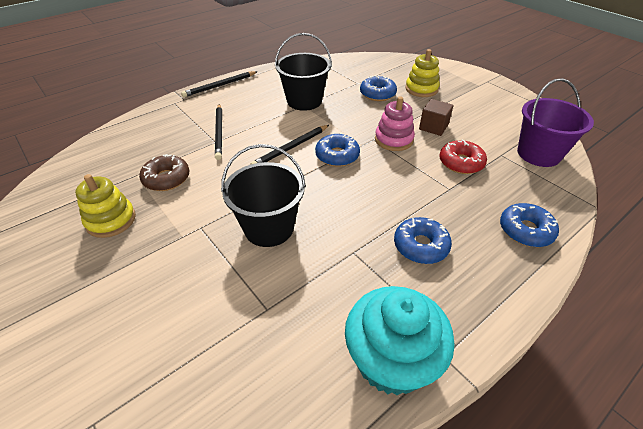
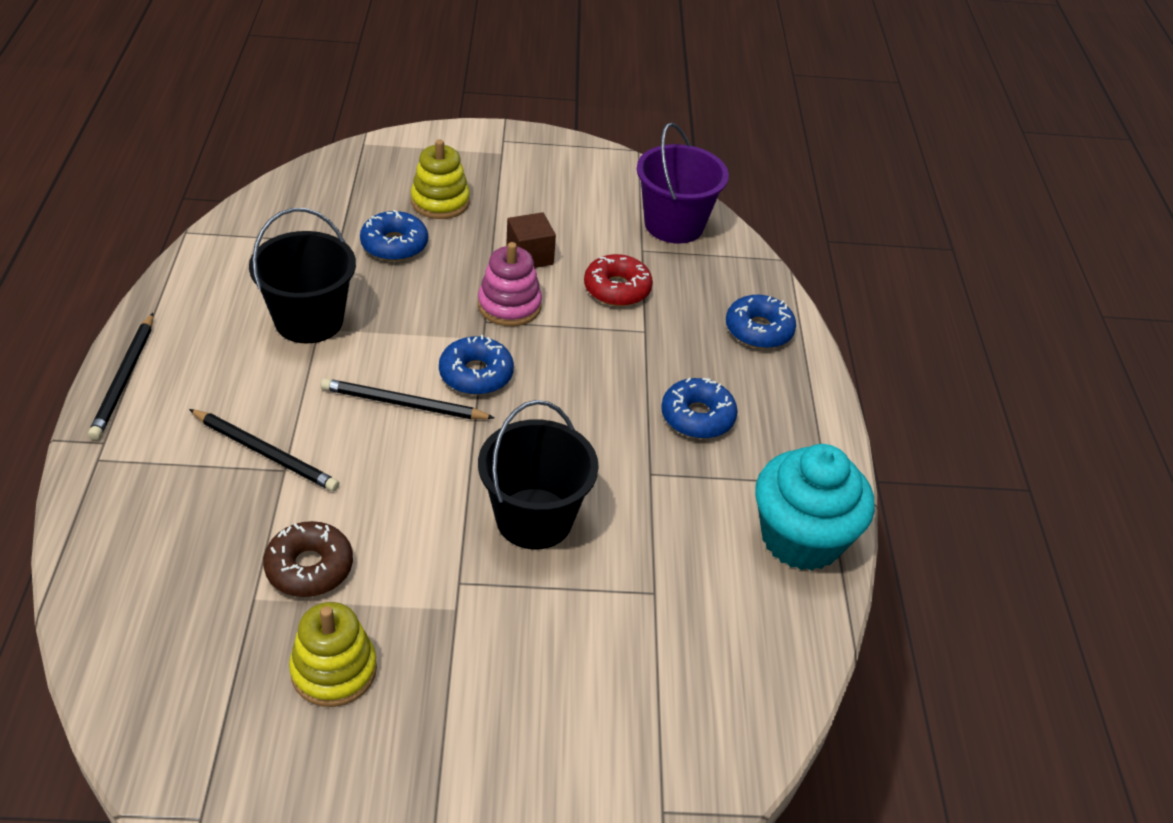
camera: 55 degrees left, 0 degrees up
black pencil [250,125,329,165] -> black pencil turned 105 degrees clockwise [321,378,495,419]

